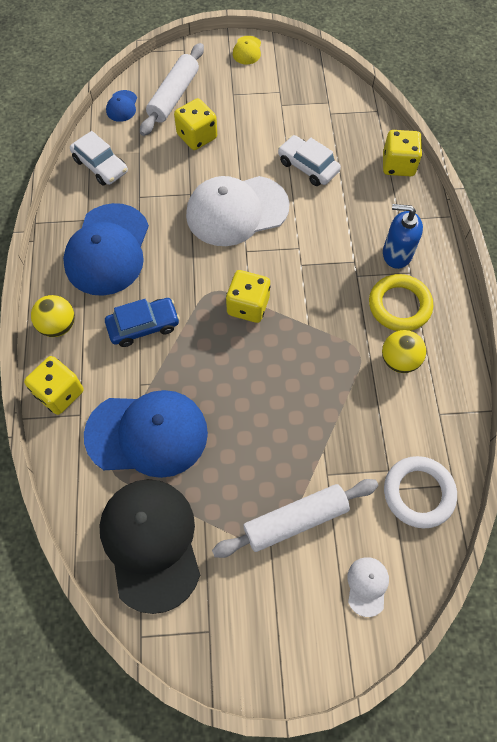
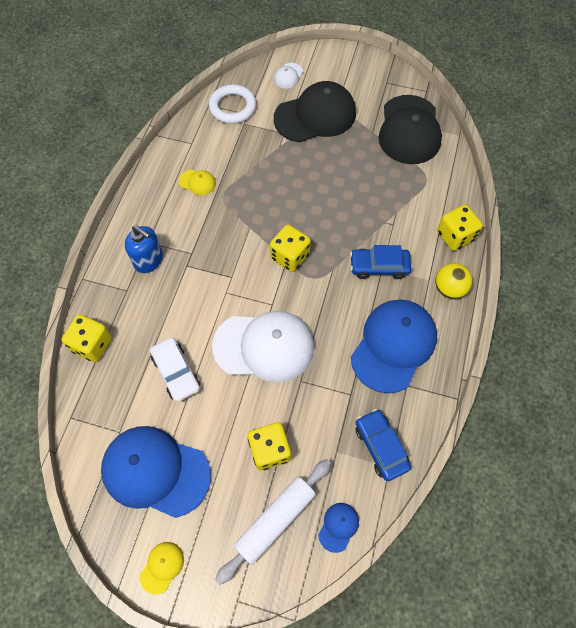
camera: 160 degrees left, 0 degrees up
white car [70,131,128,186] -> blue car [355,409,411,481]
blue cap [84,390,208,478] -> blue cap moved to [101,426,211,518]
white rolling pin [212,479,378,558] -> black cap [274,81,356,142]
yellow ring [369,274,433,331] -> none
yellow ball [382,330,426,373] -> yellow cap [179,170,216,196]

